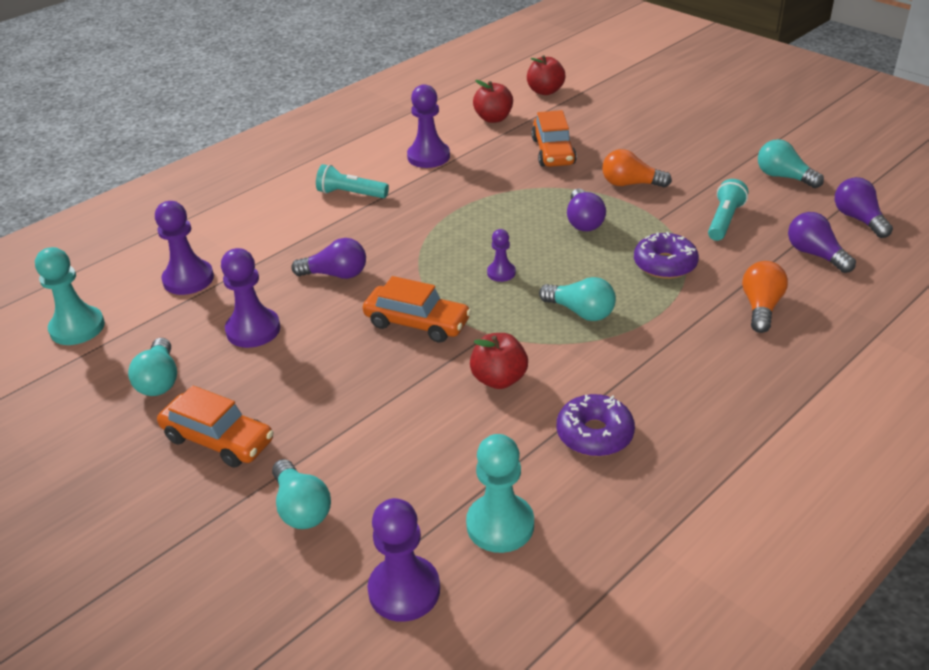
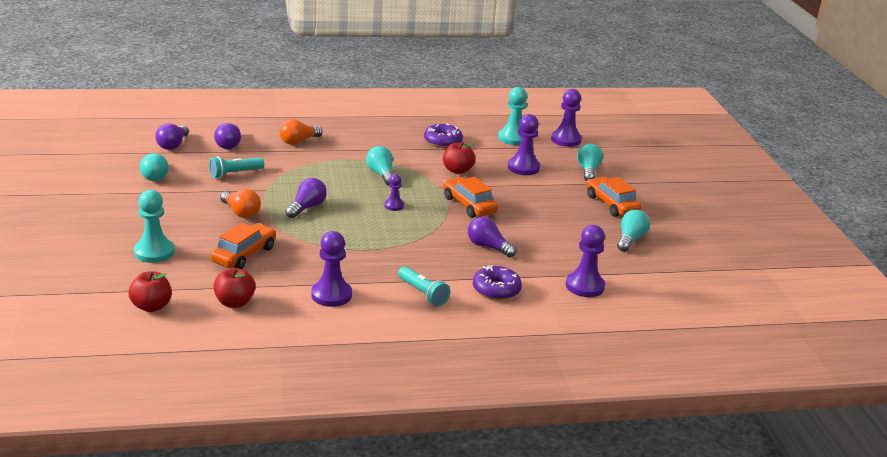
camera: 150 degrees left, 10 degrees down
turquoise pawn [35,247,105,345] -> turquoise pawn moved to [134,190,174,263]
purple pawn [221,248,280,348] -> purple pawn moved to [508,114,540,175]
purple donut [634,232,699,279] -> purple donut moved to [473,265,522,300]

